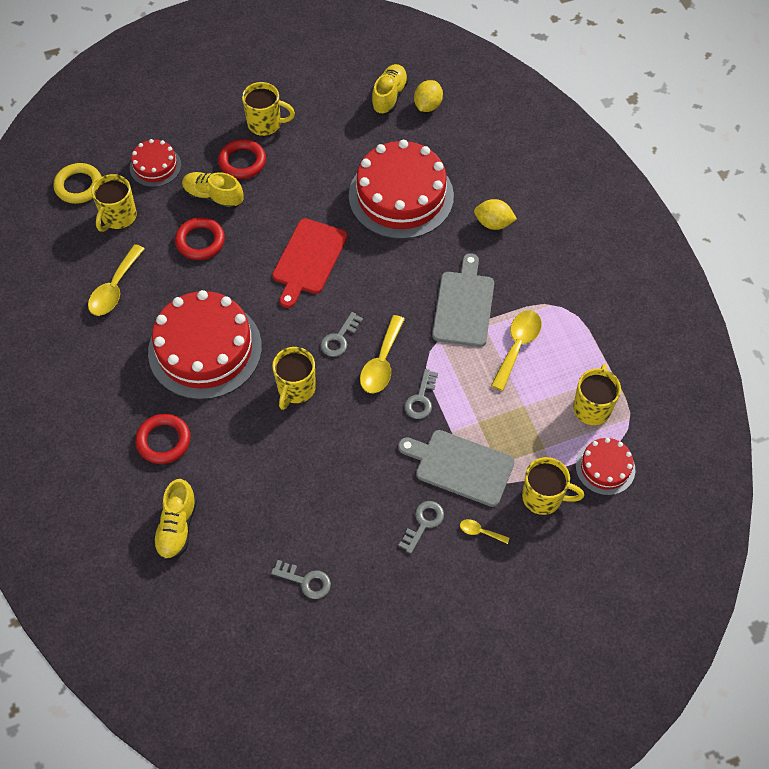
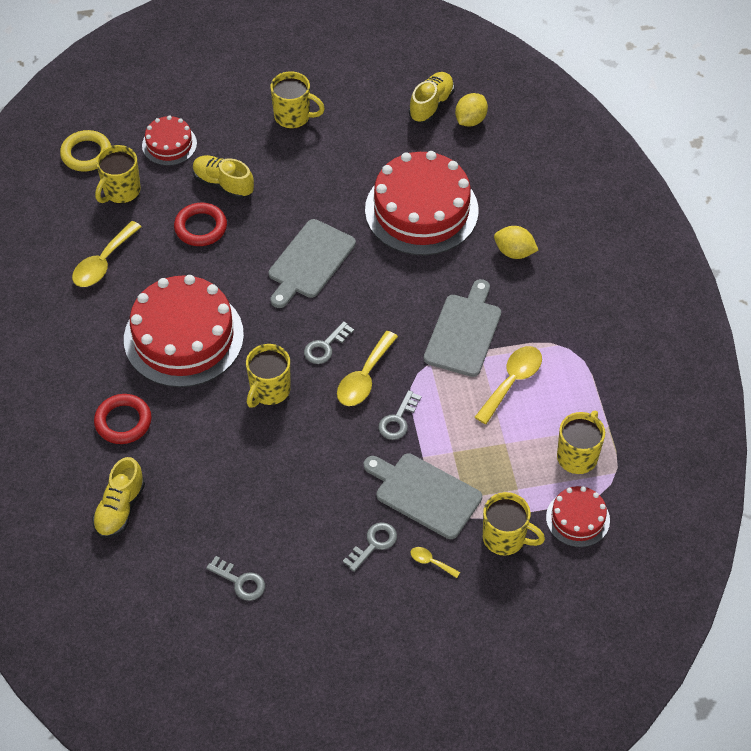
camera: 10 degrees right, 5 degrees down
red ring [218,139,266,179] -> none
red cutting board [272,218,348,308] -> grey cutting board [268,219,356,308]

